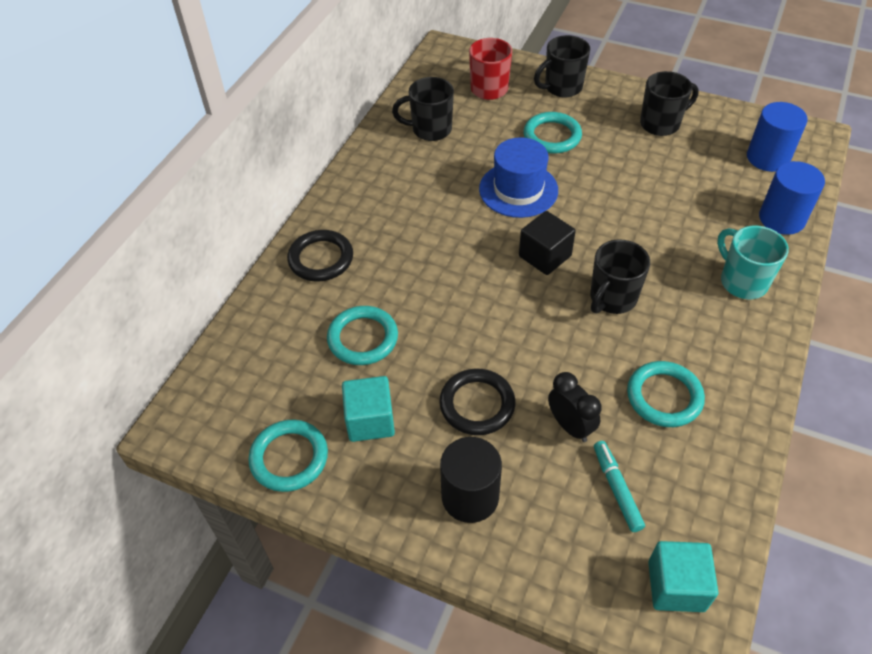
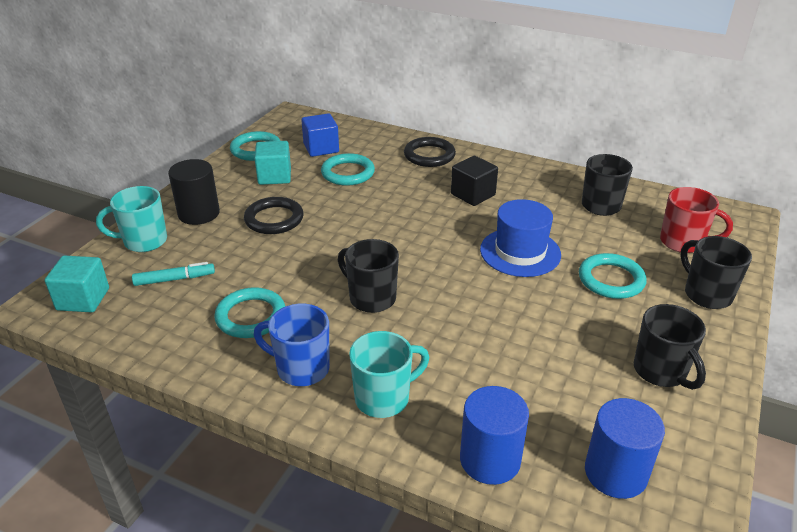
camera: 90 degrees right, 15 degrees down
black cube [519,211,576,275] -> black cube moved to [451,156,498,206]
black clock [548,372,601,442] -> none
none -> turquoise mug [96,186,167,252]
none -> blue mug [254,304,330,386]
none -> blue cube [301,113,339,157]

